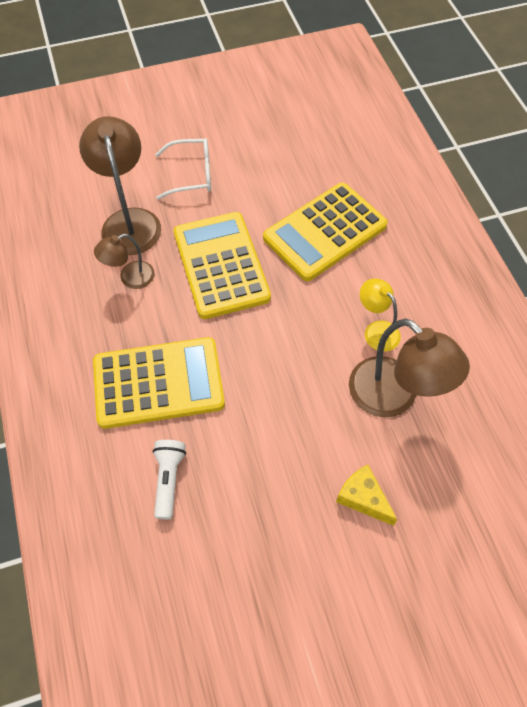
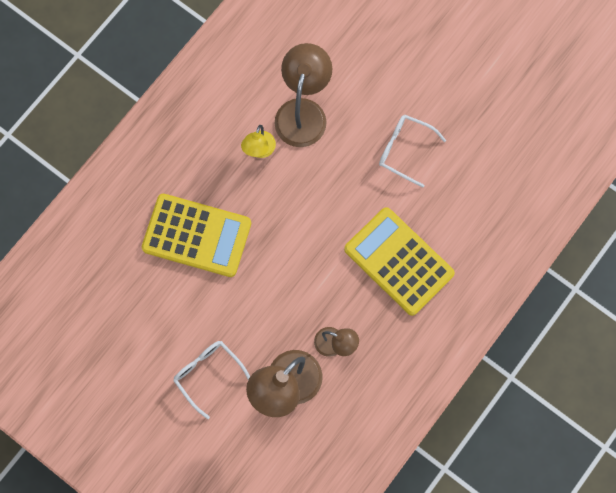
camera: 125 degrees left, 15 degrees up
white flashlight [153,440,186,519] -> none
yellow calculator [174,212,271,319] -> none
yellow cheese [336,465,397,526] -> none
none -> white glasses [379,115,446,187]

